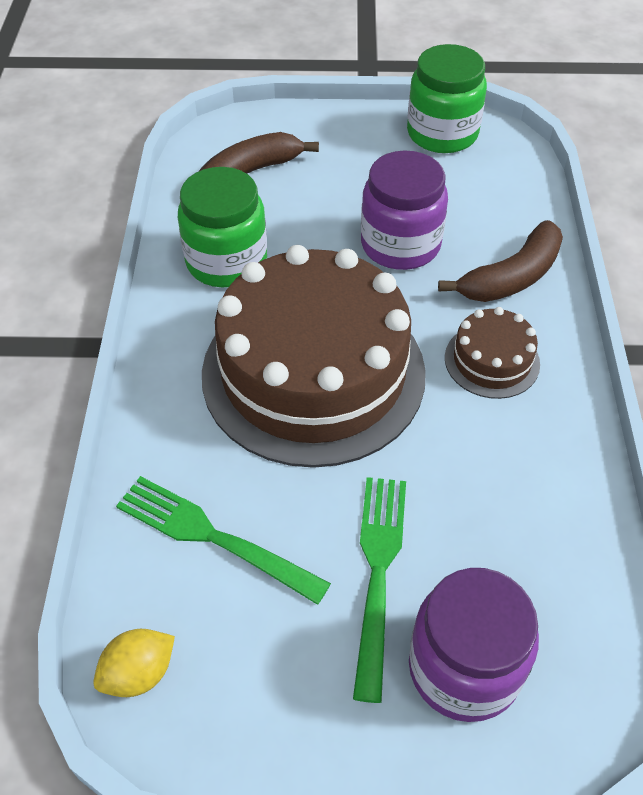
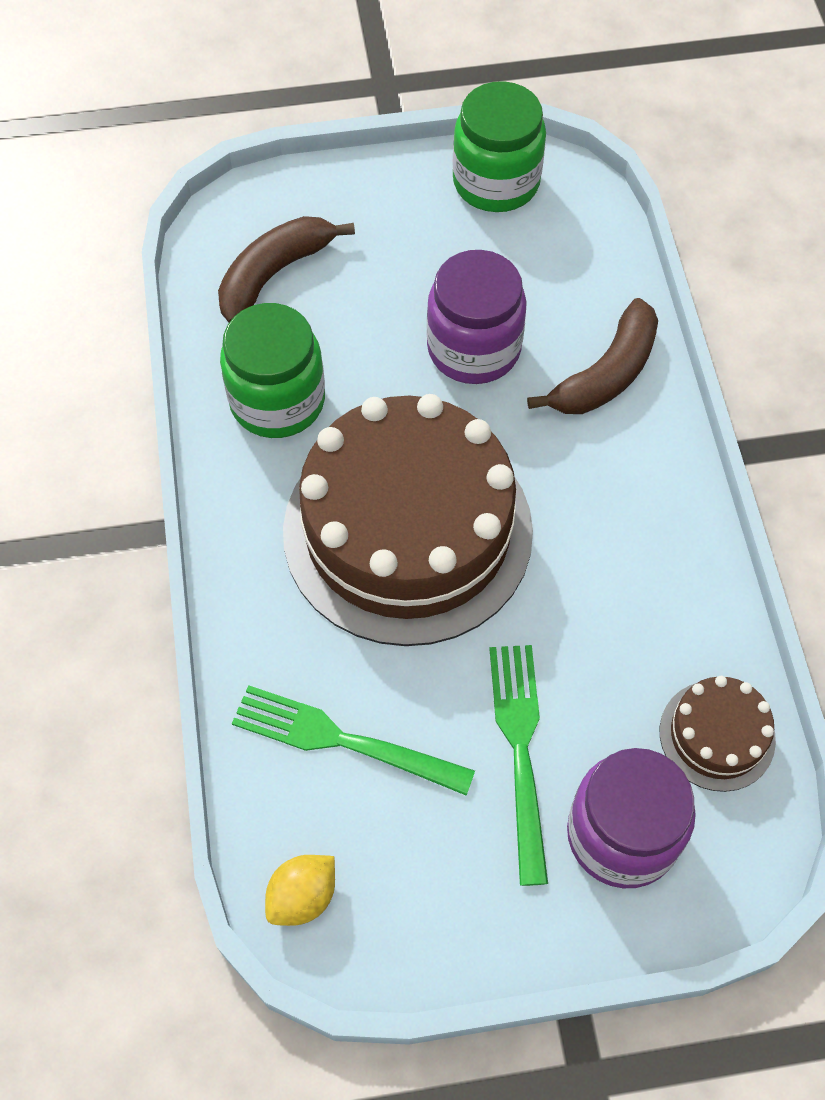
camera: 10 degrees left, 10 degrees up
brown cake [445,307,540,399] -> brown cake moved to [660,676,776,792]

